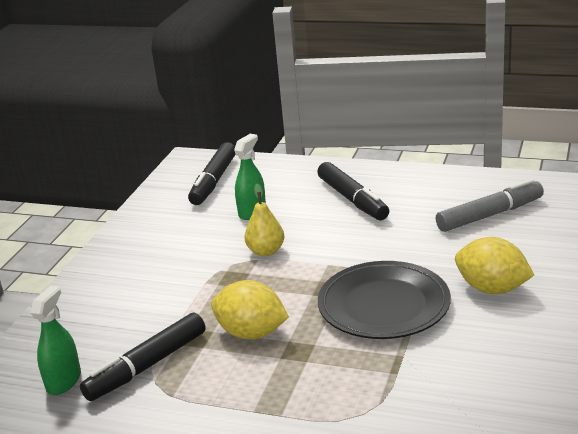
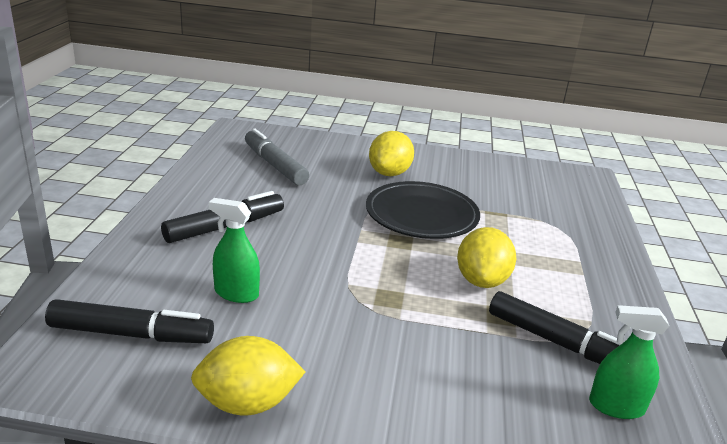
camera: 105 degrees left, 0 degrees up
yellow pear [244,183,284,256] -> none
none -> yellow lemon [191,336,305,416]

